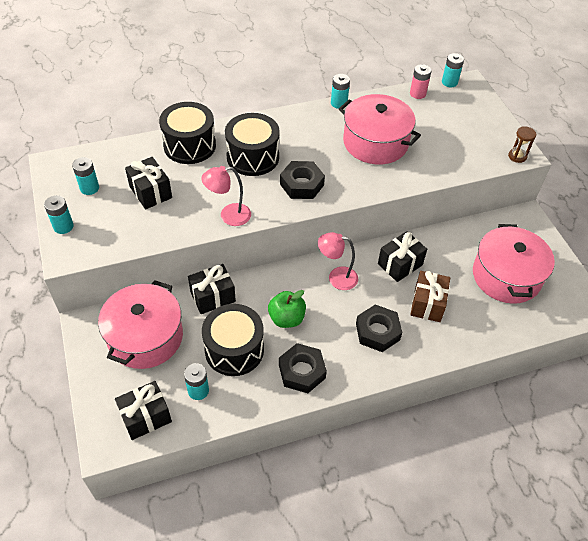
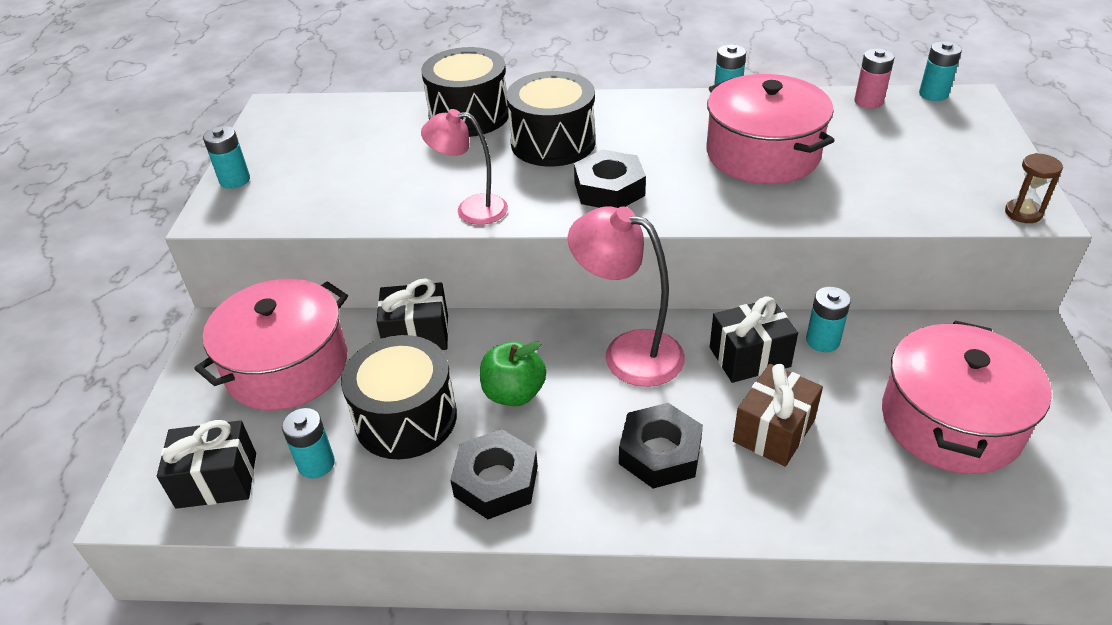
camera: 25 degrees right, 10 degrees down
turquoise battery [72,157,99,195] -> turquoise battery moved to [806,287,851,352]
black gift [125,157,172,209] -> none
pink lamp [318,232,358,290] -> pink lamp [568,206,685,387], size x1.51

